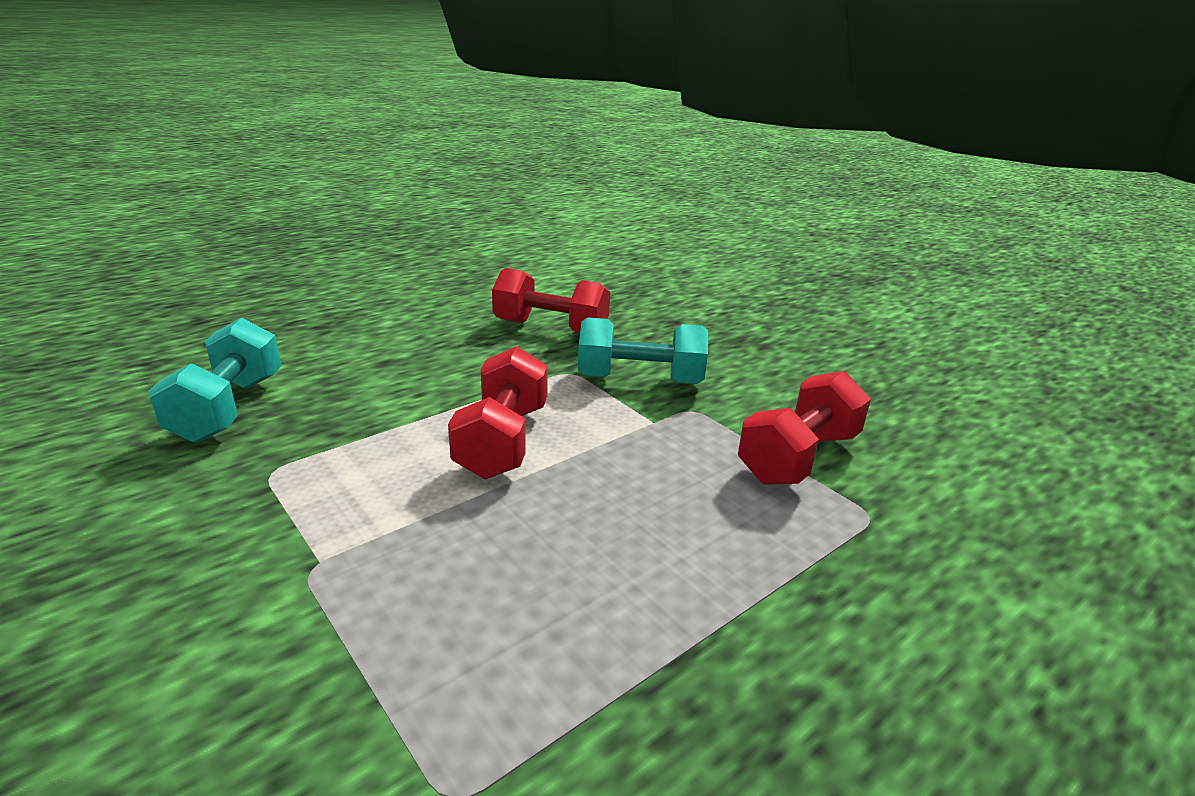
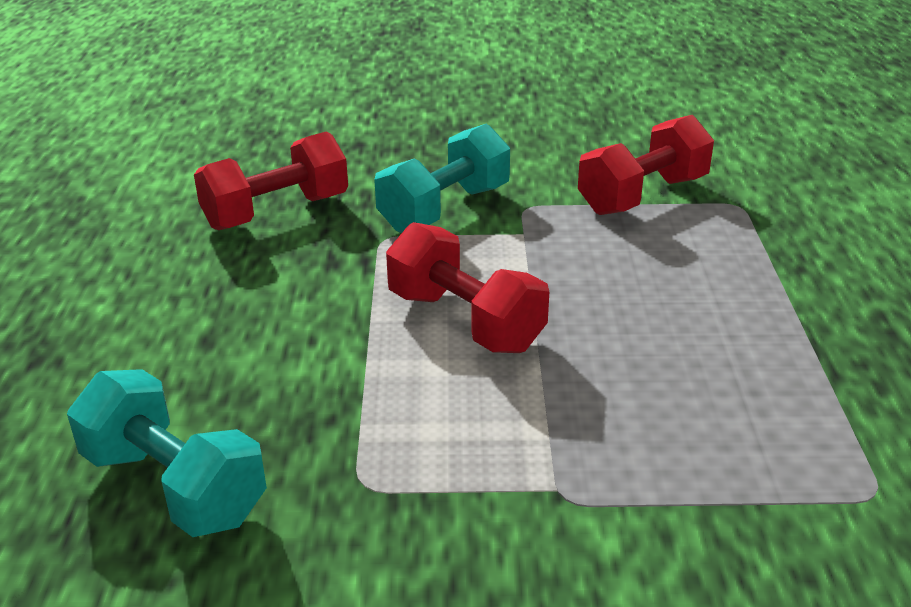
camera: 50 degrees left, 5 degrees up
red dumbbell [738,371,871,485] -> red dumbbell turned 60 degrees clockwise [578,115,714,215]

